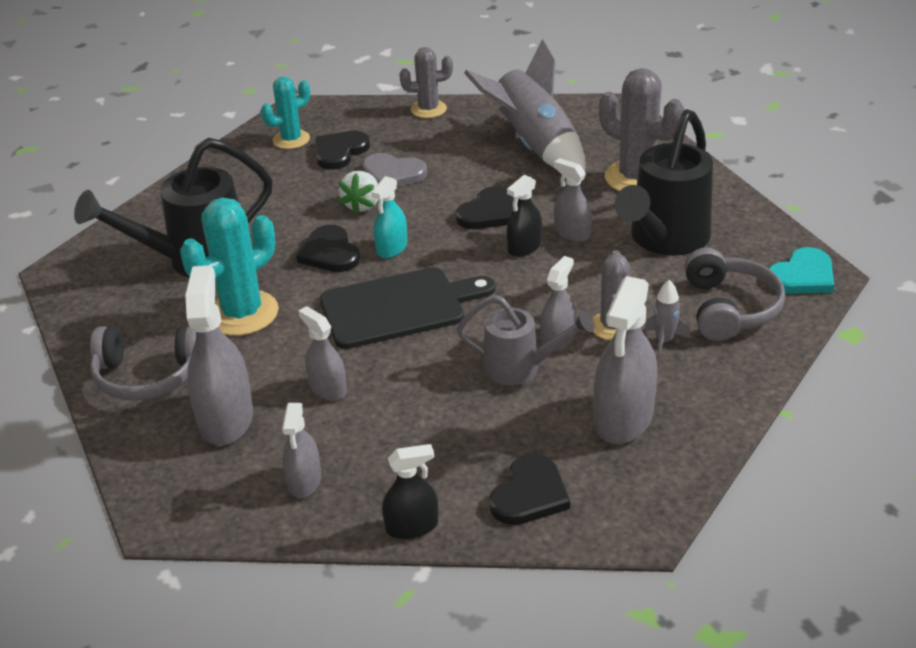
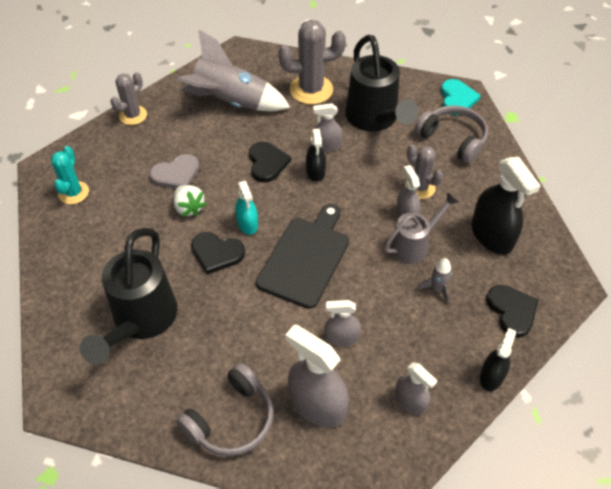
camera: 50 degrees left, 15 degrees up
turquoise cactus [180,198,279,336] -> none
black heart [315,131,370,170] -> none
grey spray bottle [593,276,657,444] -> black spray bottle [472,157,541,255]
grey rocket [645,280,690,358] -> grey rocket moved to [419,258,452,304]

